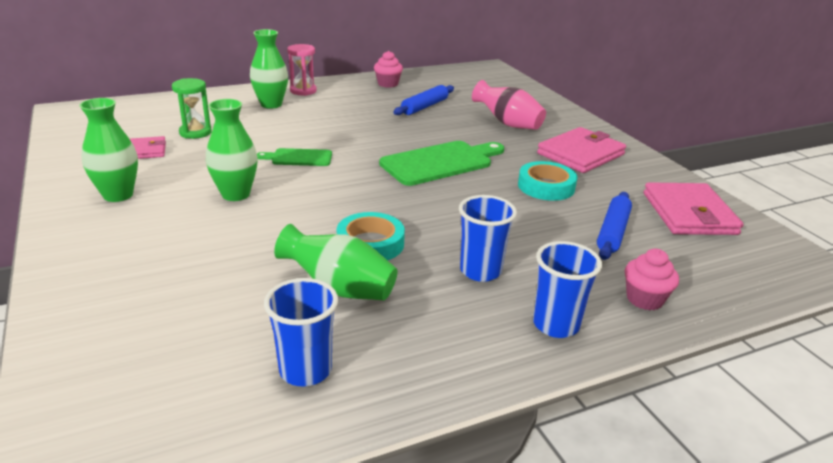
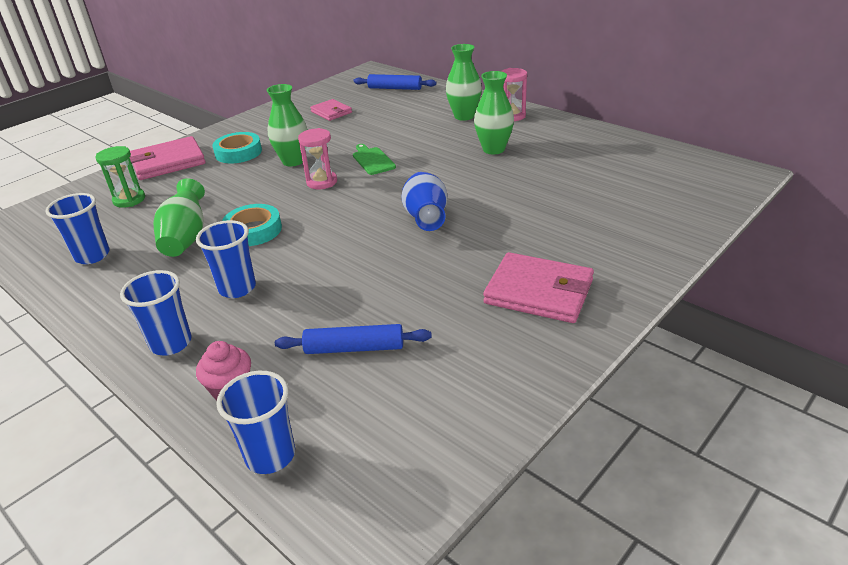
camera: 70 degrees right, 5 degrees up
green vase [79,98,138,202] -> green vase moved to [474,71,514,154]
green hourglass [172,78,212,139] -> green hourglass moved to [96,146,145,208]
pink cupcake [374,51,403,88] -> none
green cutting board [379,141,504,186] -> blue vase [401,172,447,231]
blue rolling pin [393,85,454,115] -> blue rolling pin moved to [354,74,436,90]
pink vase [472,80,546,130] -> none
turquoise tape [518,161,577,201] -> turquoise tape moved to [212,132,262,163]
pink wallet [644,182,744,235] -> pink wallet moved to [130,136,206,180]
none -> blue cup [216,371,295,474]
none -> pink hourglass [298,128,337,189]

